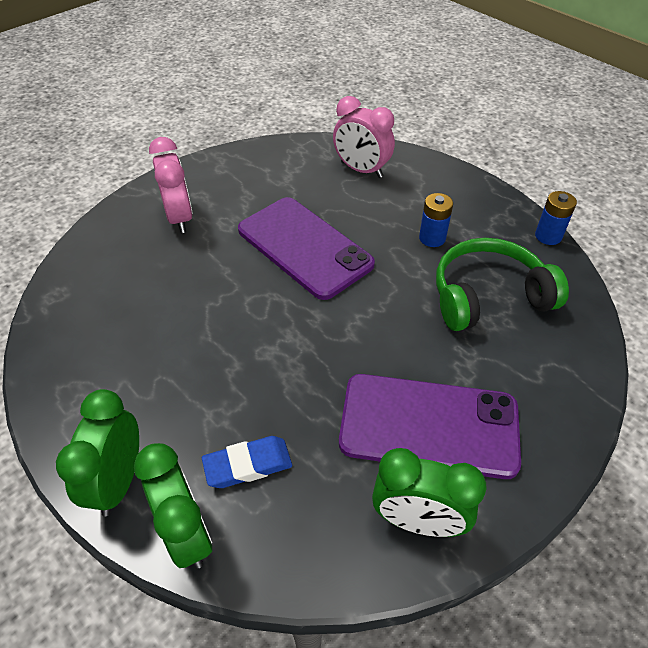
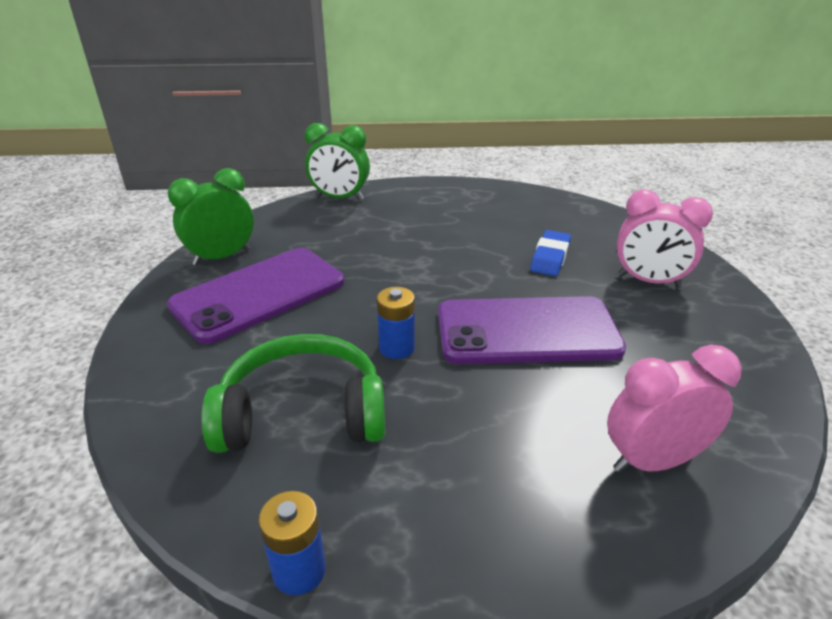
camera: 130 degrees right, 15 degrees down
green clock [56,389,139,516] -> none
blue eraser [202,436,292,488] -> blue eraser moved to [530,230,571,276]
blue battery [419,193,453,247] -> blue battery moved to [377,287,415,359]
green headphones [436,238,569,331] -> green headphones turned 120 degrees counterclockwise [201,334,385,453]

